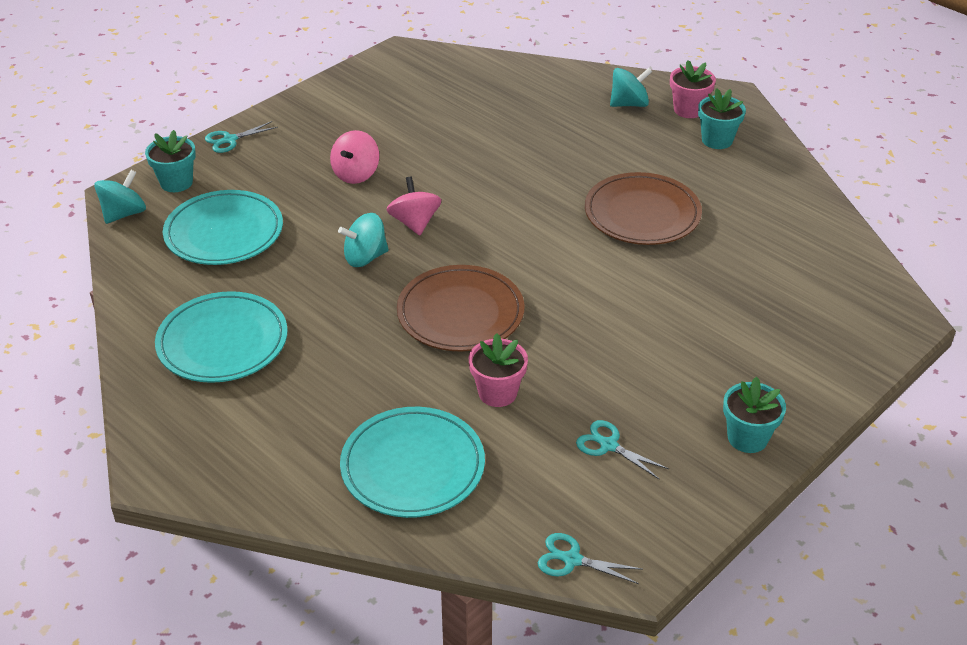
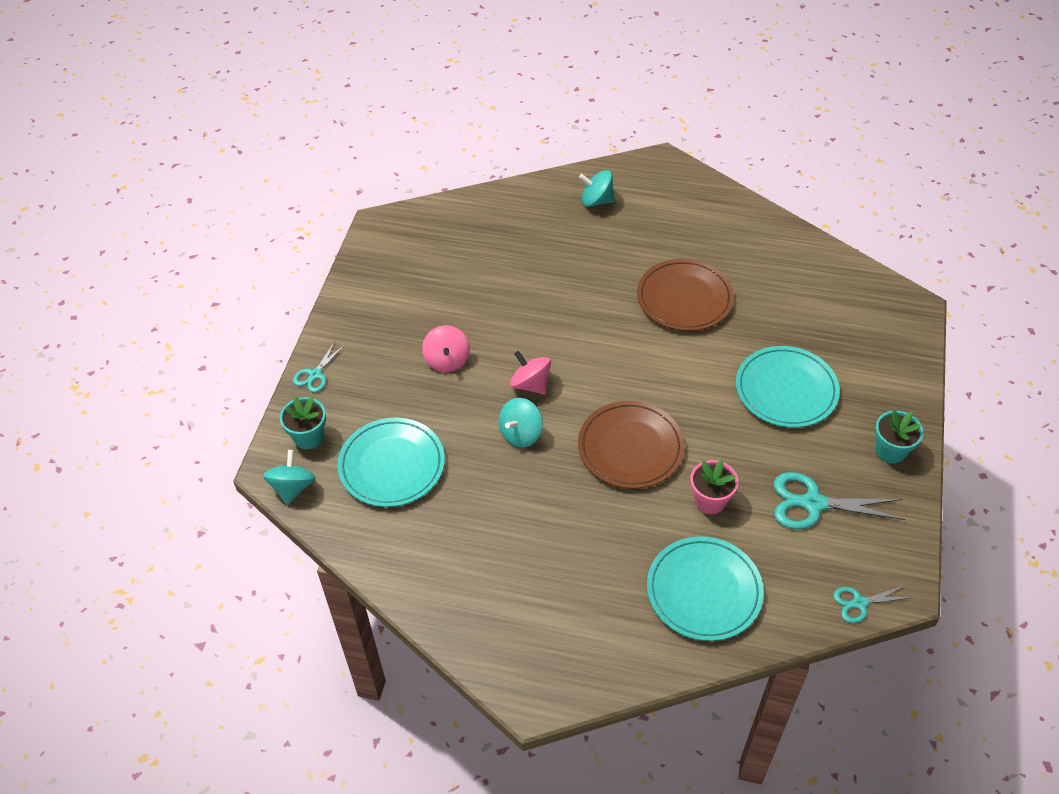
camera: 30 degrees left, 10 degrees up
turquoise plate [155,291,288,383] -> turquoise plate moved to [736,346,840,428]
turquoise scissors [576,420,669,480] -> turquoise scissors [774,472,905,530], size x1.76
turquoise spinning top [610,68,652,107] -> turquoise spinning top turned 120 degrees counterclockwise [579,170,615,207]
pink flower pot [670,60,716,118] -> none
turquoise flower pot [698,88,746,149] -> none

